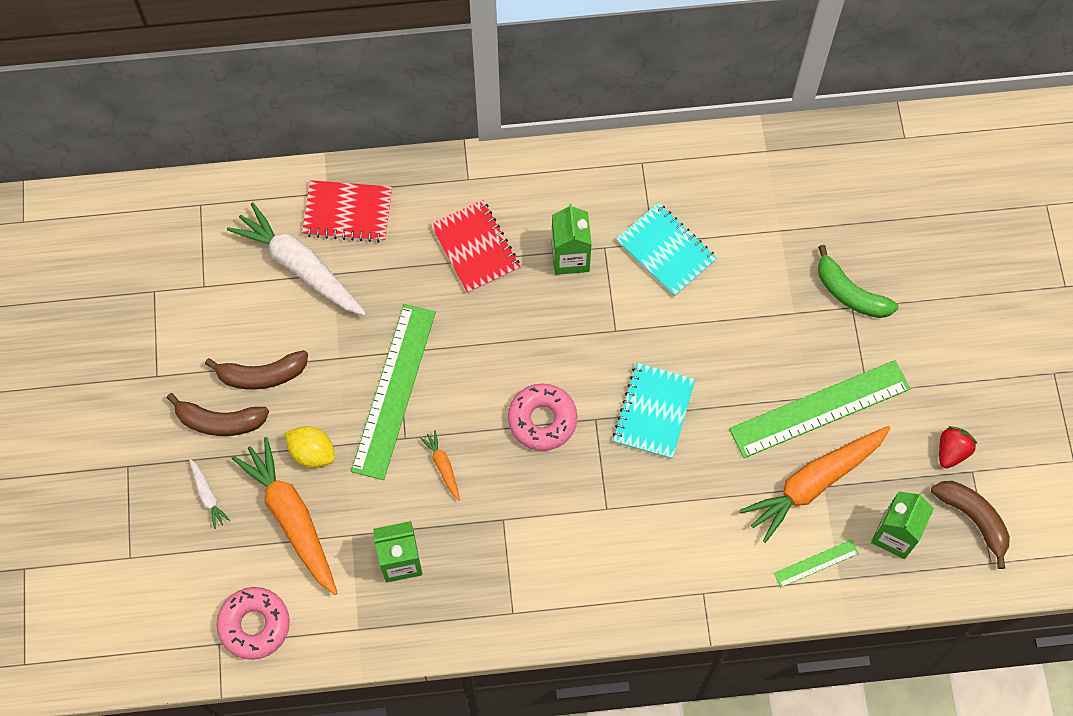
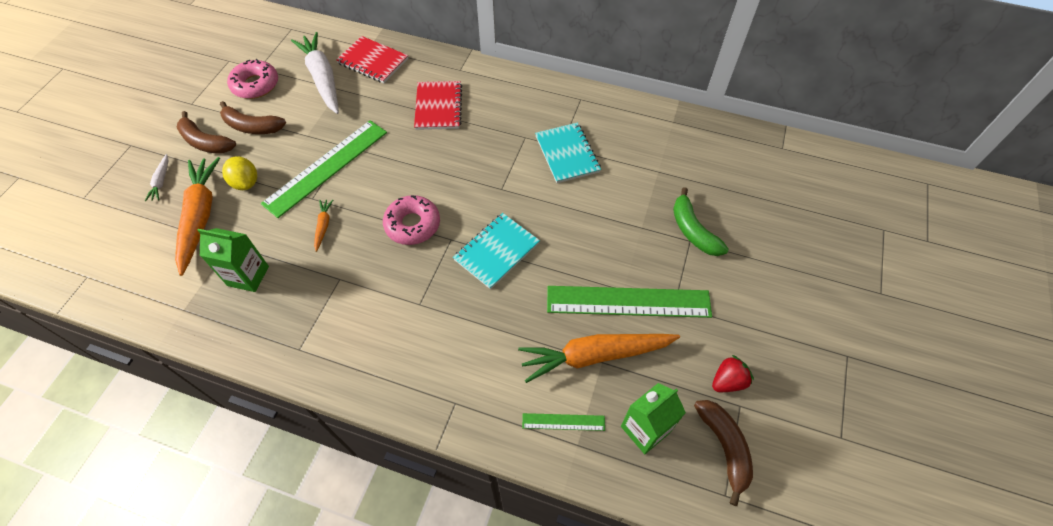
camera: 25 degrees right, 10 degrees down
pink donut [216,587,290,660] -> pink donut moved to [227,59,278,99]
green carton [552,203,592,275] -> none

